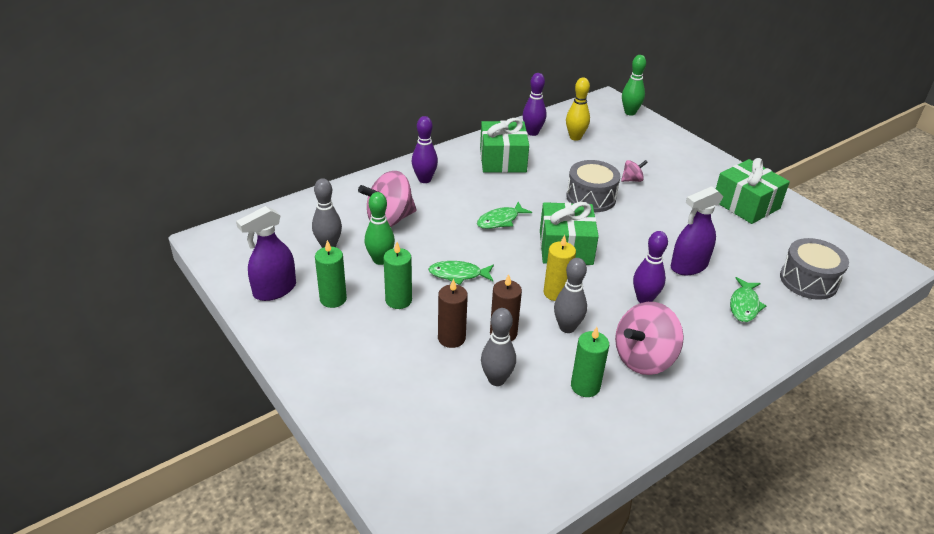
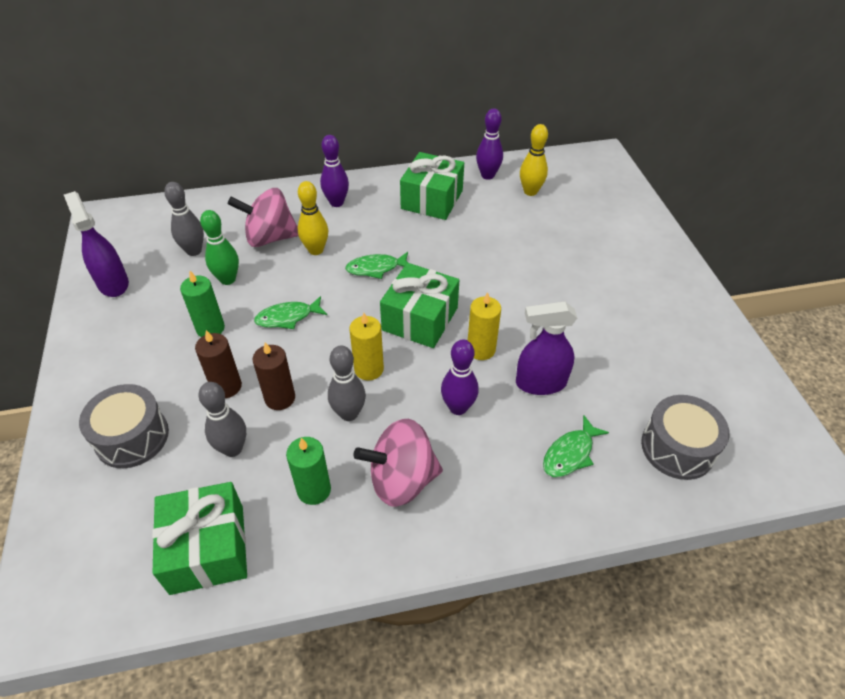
camera: 25 degrees right, 10 degrees up
purple spray bottle [236,206,296,301] -> purple spray bottle turned 75 degrees clockwise [64,191,129,297]
green candle [315,240,347,308] -> none
green fish [428,261,494,285] -> green fish turned 45 degrees counterclockwise [254,296,327,329]
grey drum [566,160,620,212] -> grey drum moved to [79,384,169,468]
pink spinning top [621,160,648,182] -> none
green bowling pin [622,55,646,116] -> none
green gift [716,158,790,224] -> green gift moved to [152,482,247,595]
none -> yellow bowling pin [298,181,328,255]
none -> yellow candle [468,292,501,360]

